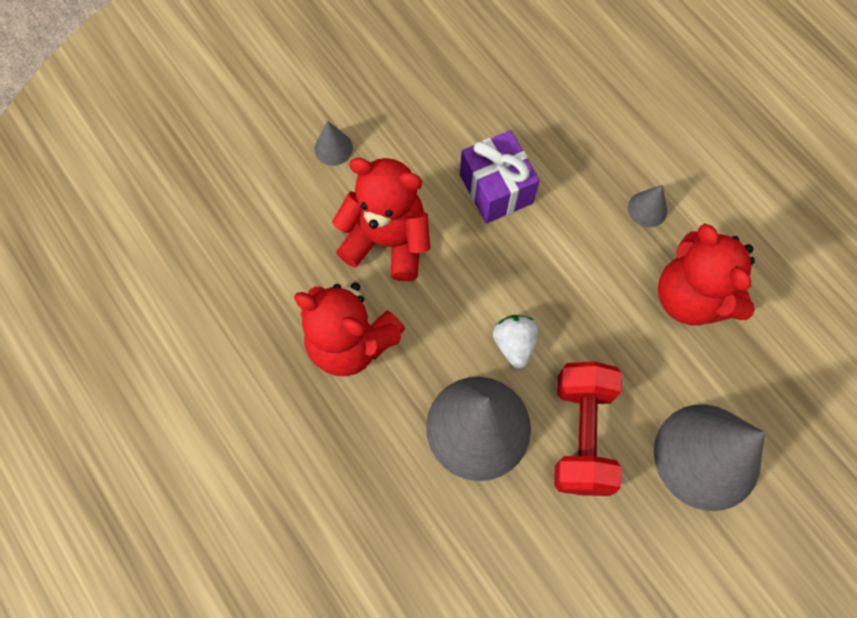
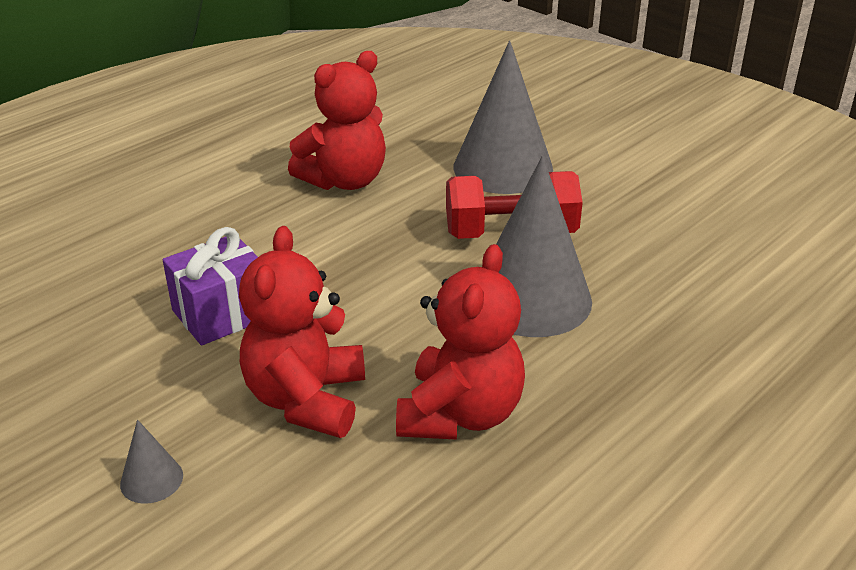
camera: 100 degrees left, 35 degrees down
white strawberry [493,315,539,369] -> none
grey cone [628,185,667,228] -> none

